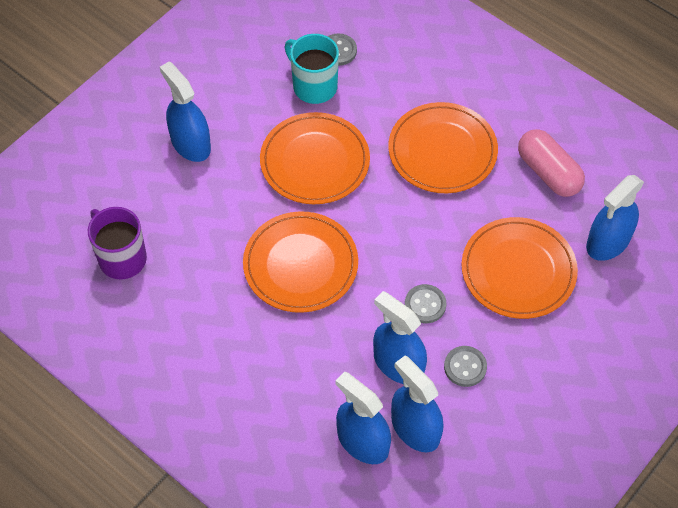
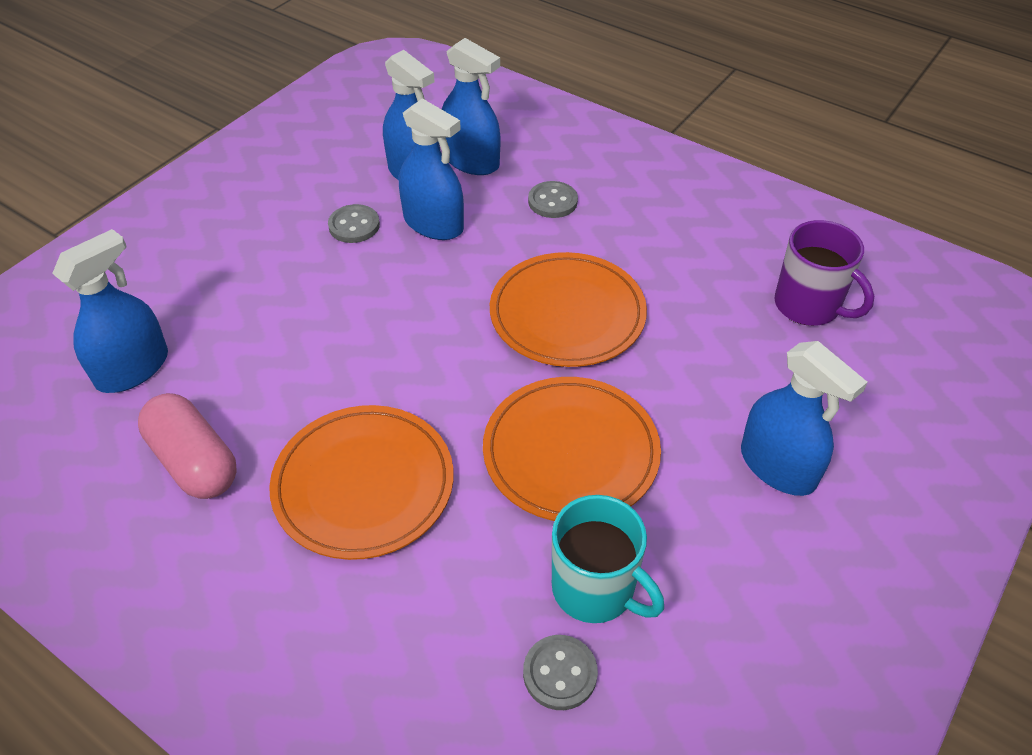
camera: 175 degrees right, 10 degrees down
grey button [405,284,446,323] -> grey button moved to [528,181,578,218]
orange plate [462,217,578,319] -> none

